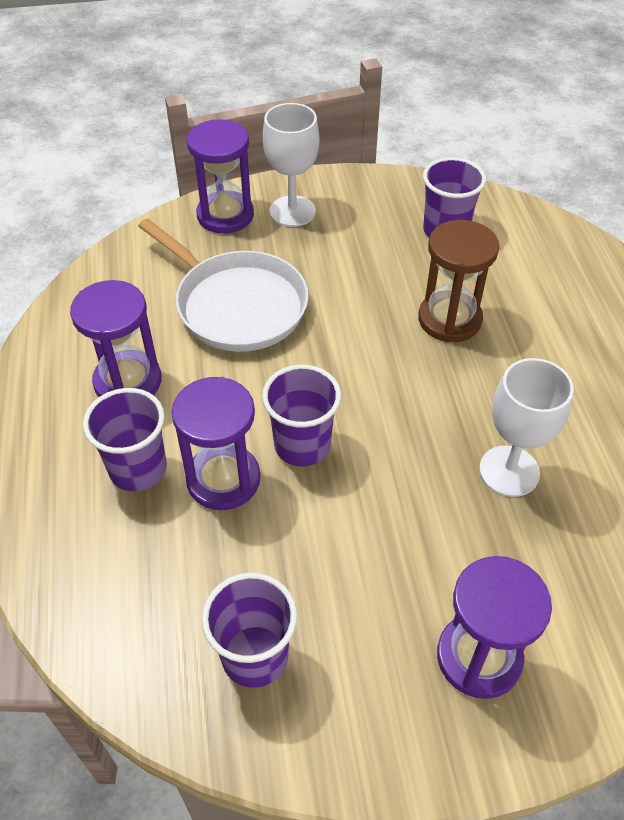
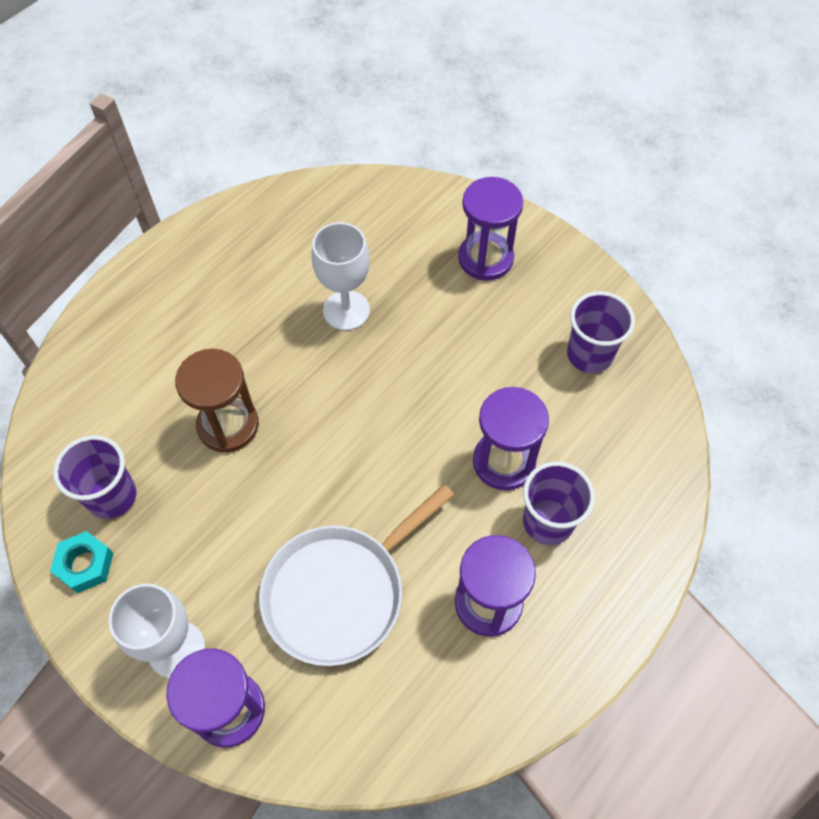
camera: 130 degrees left, 10 degrees up
white pan [138,218,309,352] -> white pan turned 135 degrees counterclockwise [259,484,454,666]
purple cup [262,365,341,466] -> none
none -> turquoise nut [50,531,113,593]

